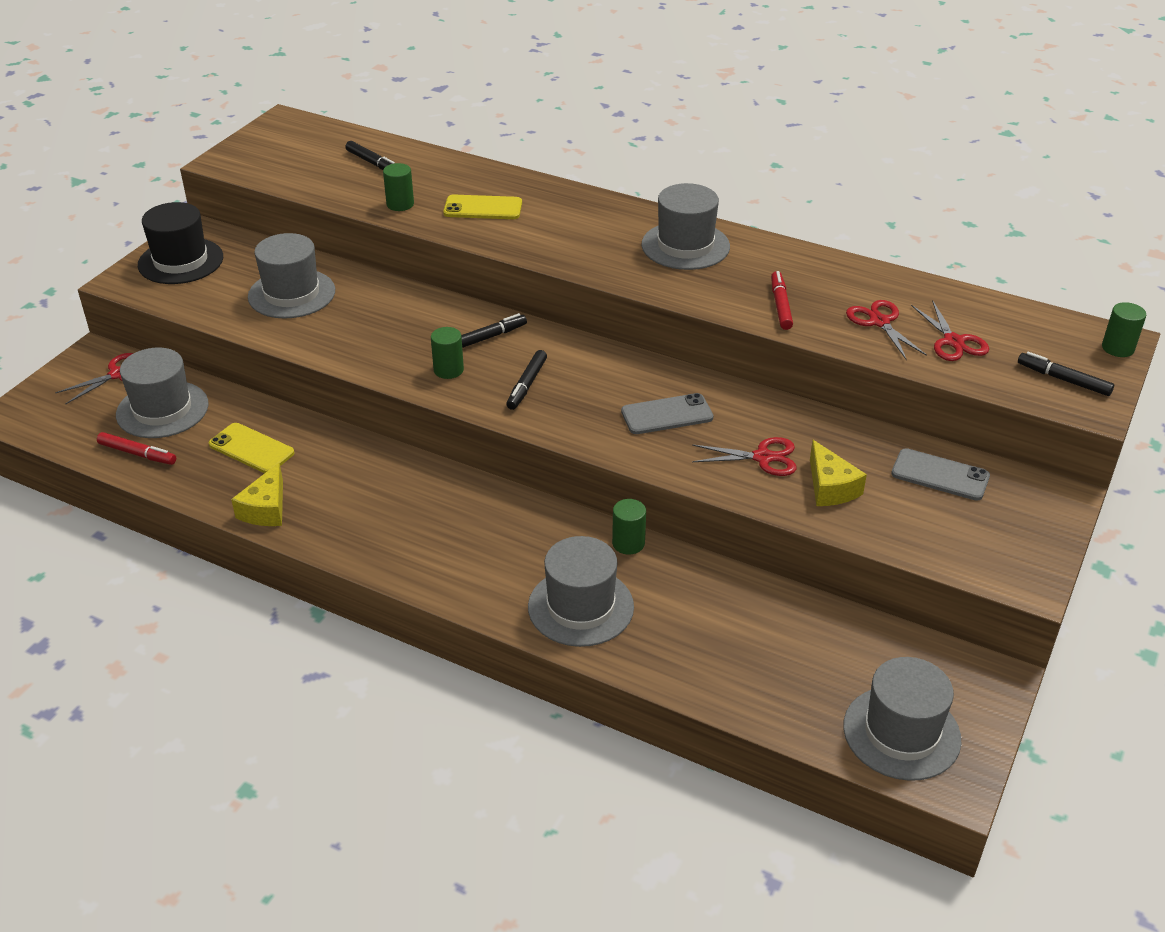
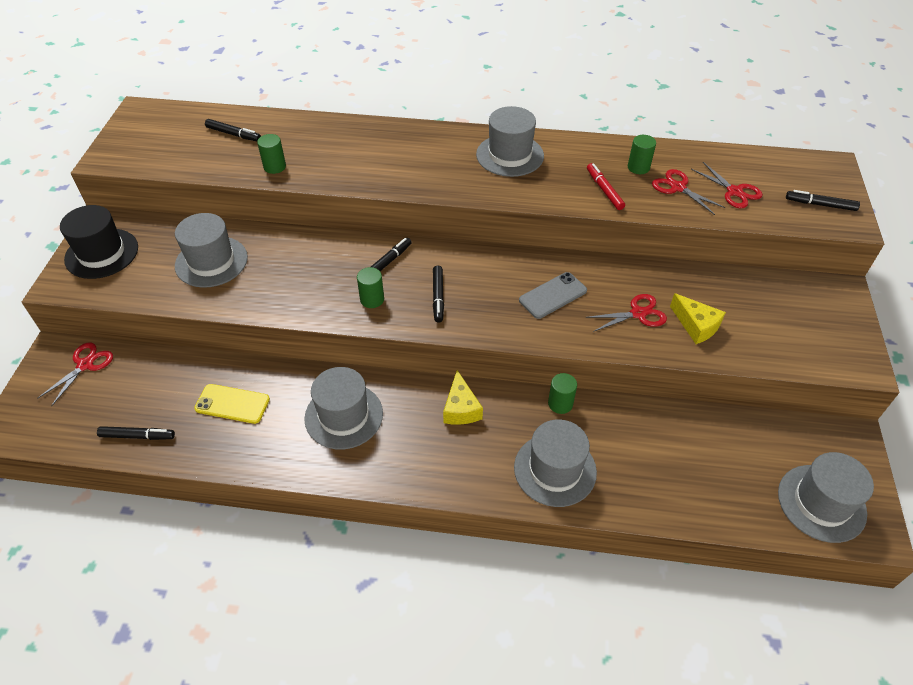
camera: 20 degrees left, 10 degrees up
red marker [97,432,176,465] -> black marker [97,426,175,440]
grey hat [116,347,209,438] -> grey hat moved to [304,367,383,449]
yellow cheese [231,462,283,526] -> yellow cheese moved to [443,370,483,425]
yellow phone [443,195,522,219] -> none
grey phone [891,448,990,501] -> none
green cylinder [1102,302,1146,357] -> green cylinder moved to [628,135,656,174]

